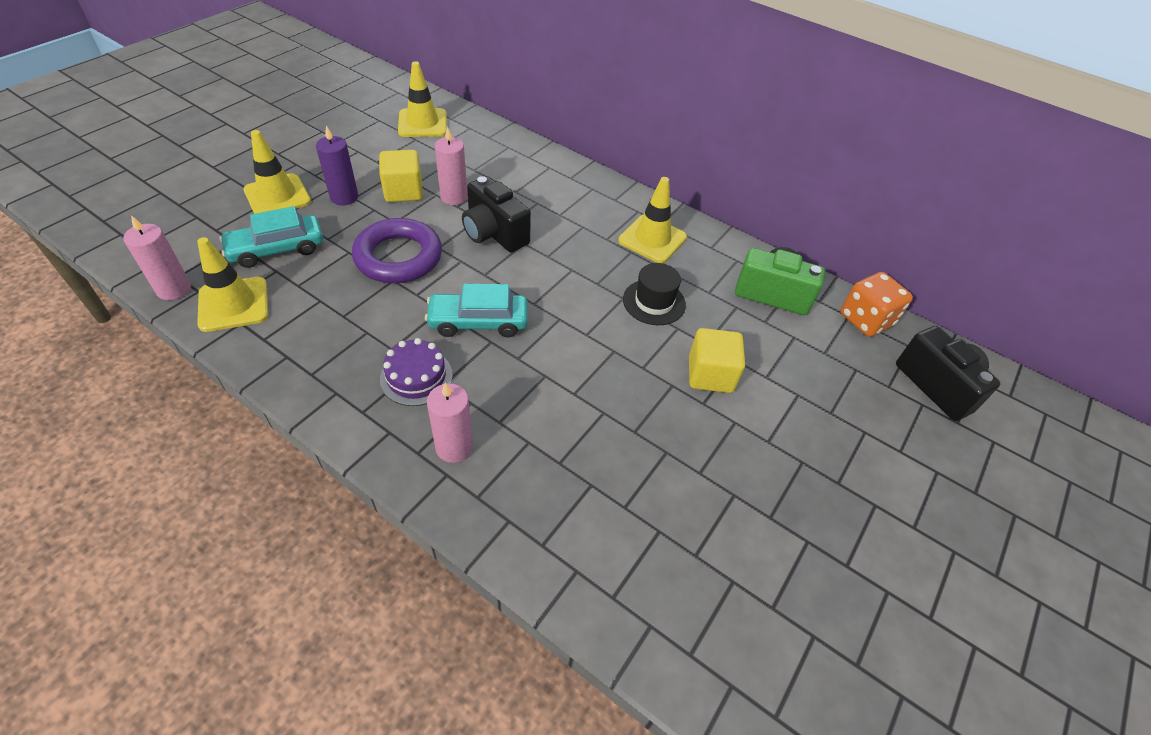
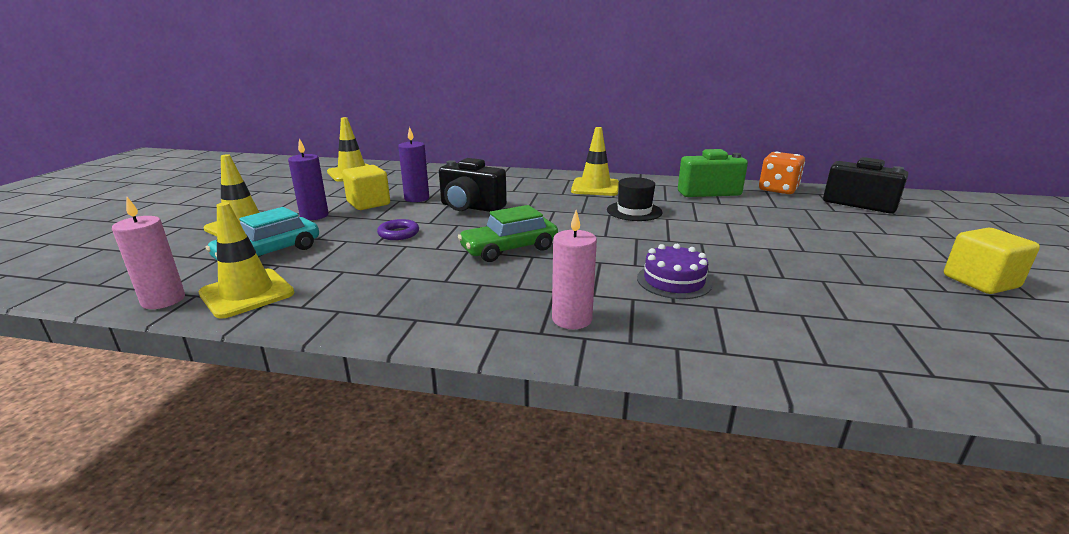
camera: 20 degrees left, 25 degrees down
purple ring [352,218,442,283] -> purple ring [377,219,419,240], size x0.48
purple cake [380,338,453,406] -> purple cake moved to [637,244,712,299]
turquoise car [425,283,528,337] -> green car [458,205,558,262]
pink candle [435,127,468,205] -> purple candle [398,127,429,202]
yellow cube [689,328,745,393] -> yellow cube moved to [944,228,1040,294]

